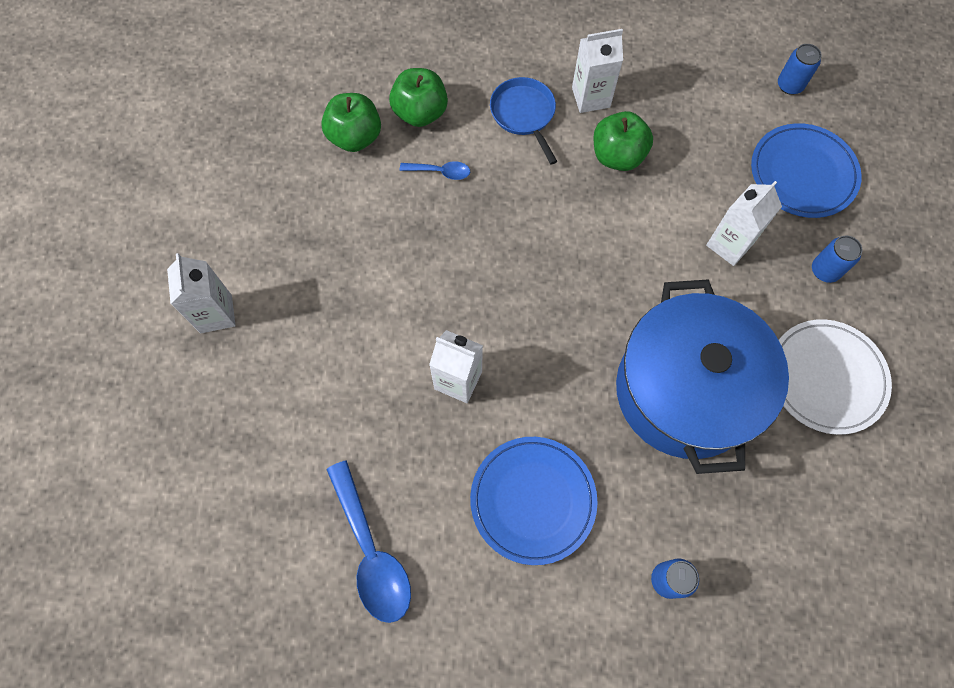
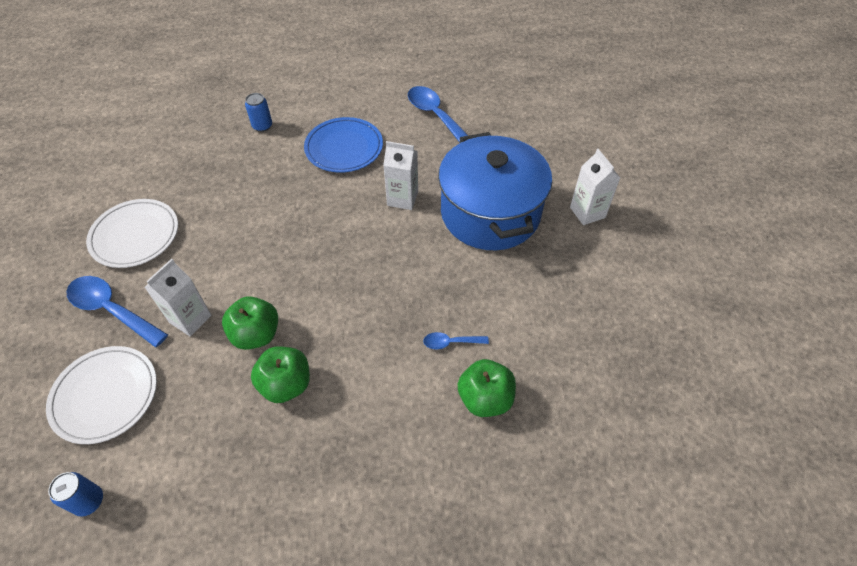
camera: 170 degrees right, 15 degrees down
green apple [321,93,381,152] -> green apple moved to [222,296,278,350]
blue pan [490,77,557,164] -> none
white carton [572,29,623,113] -> none
blue pot [616,279,789,474] -> blue pot moved to [438,132,552,250]
blue plate [751,123,862,218] -> white plate [46,346,157,444]
blue can [812,236,862,283] -> blue spoon [66,276,168,347]

